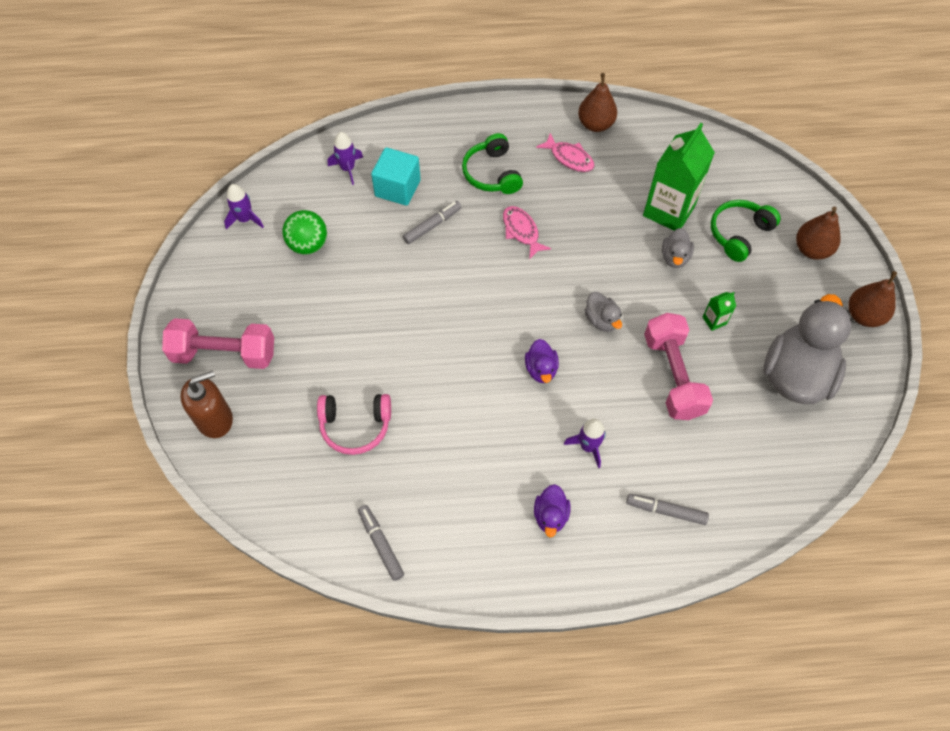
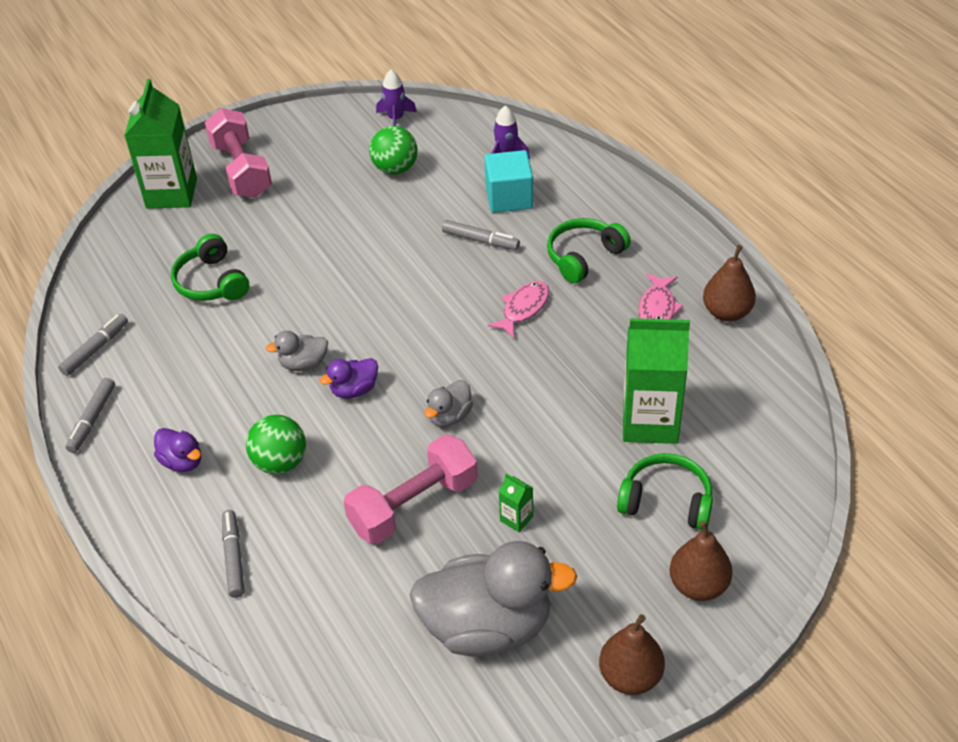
camera: 65 degrees right, 15 degrees down
brown soap dispenser [180,370,233,438] -> green carton [124,79,197,209]
pink headphones [317,394,391,455] -> green headphones [171,234,249,301]
purple duck [534,484,571,537] -> purple duck turned 120 degrees counterclockwise [154,428,201,472]
purple rocket [564,419,606,468] -> green ball [246,415,306,474]
grey duck [662,228,694,268] -> grey duck moved to [266,331,328,371]
none -> grey marker [65,378,115,453]

